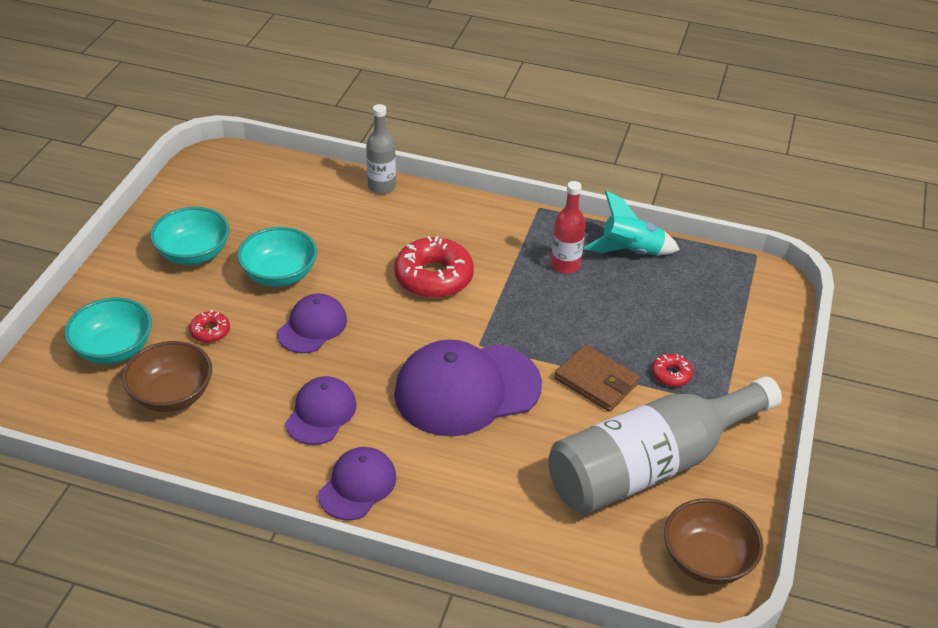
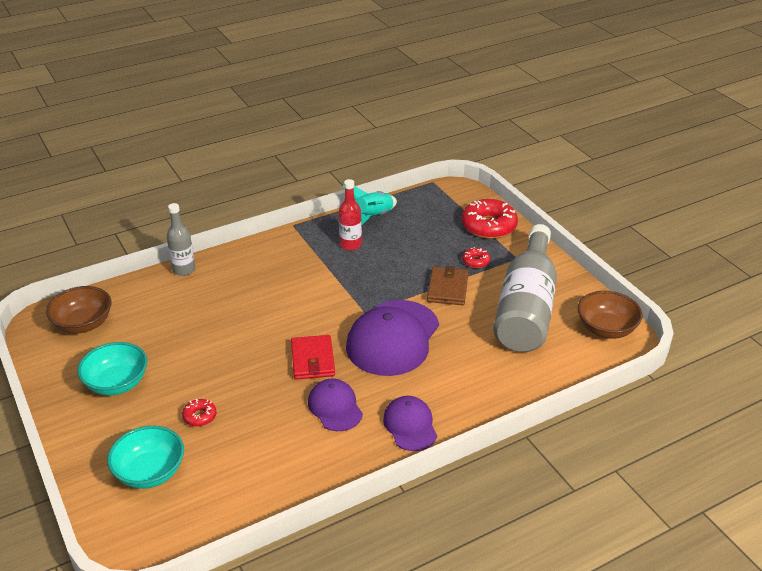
camera: 45 degrees left, 5 degrees down
brown bowl [122,341,212,412] -> brown bowl moved to [46,286,111,333]
turquoise bowl [237,227,317,287] -> none
purple cap [277,293,347,353] -> none
red donut [394,236,474,298] -> red donut moved to [461,199,518,239]
brown wallet [554,344,640,412] -> brown wallet turned 75 degrees counterclockwise [427,266,468,305]
none -> red wallet [291,335,335,380]

